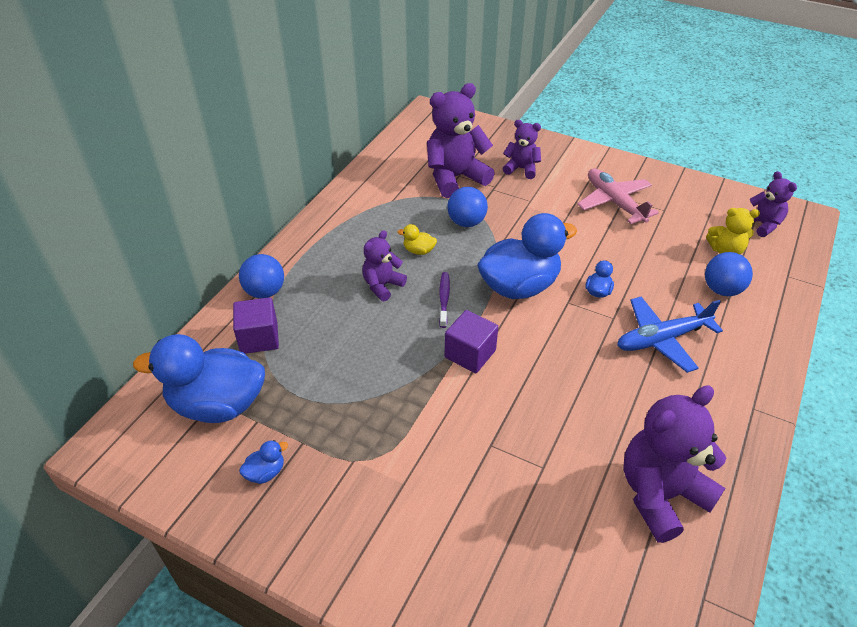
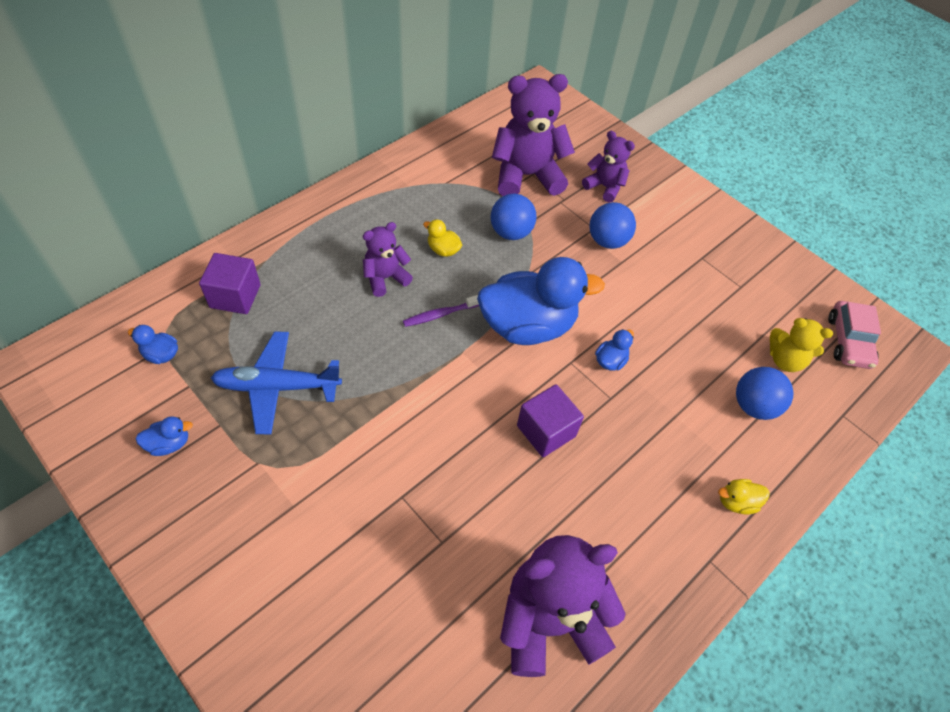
camera: 15 degrees right, 10 degrees up
blue duck [133,334,265,423] -> blue duck [128,325,178,364], size x0.40
blue ball [239,254,284,298] -> blue ball moved to [590,202,636,249]
purple toothbrush [439,272,450,328] -> purple toothbrush turned 135 degrees counterclockwise [403,295,479,327]
purple cube [444,310,498,373] -> purple cube moved to [517,384,584,457]
pink plane [577,168,659,224] -> none
blue plane [617,297,723,373] -> blue plane moved to [211,331,342,435]
purple teddy bear [749,171,797,237] -> pink car [828,301,881,369]
none -> yellow duck [718,479,770,514]

